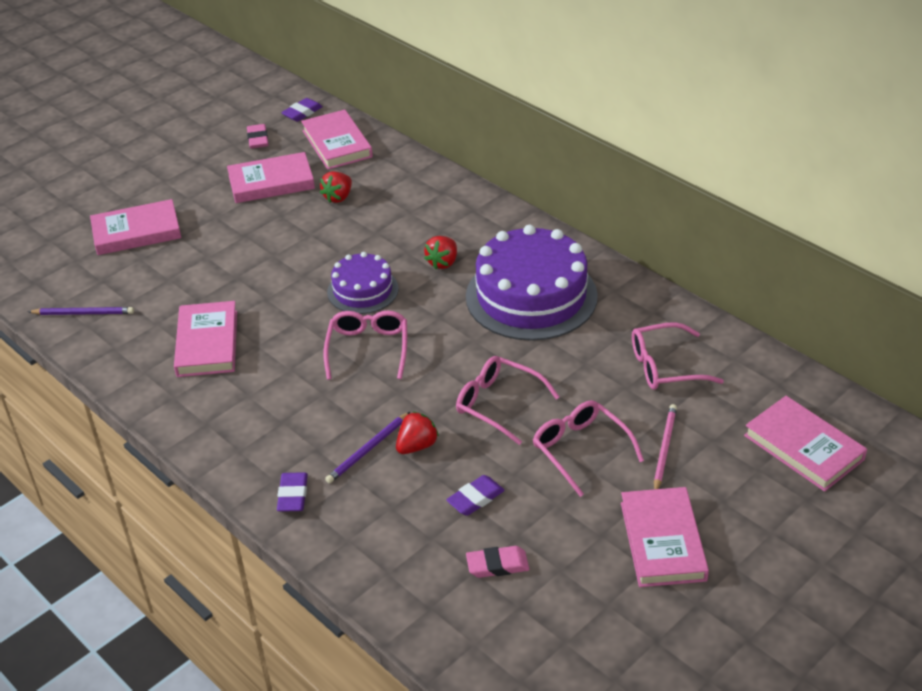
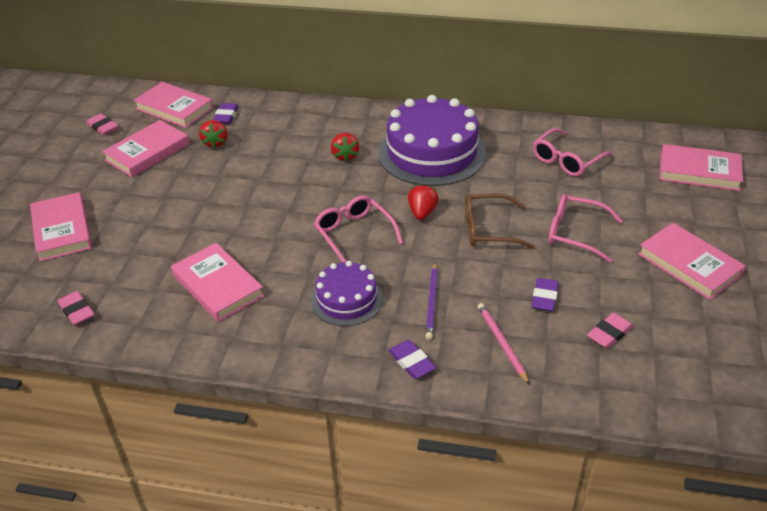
camera: 35 degrees left, 0 degrees up
purple pencil [28,307,134,315] -> pink eraser [58,291,95,325]
pink book [90,199,181,255] -> pink book turned 60 degrees counterclockwise [30,192,92,262]
purple eraser [281,98,323,122] -> purple eraser moved to [213,103,238,124]
purple cake [327,252,399,314] -> purple cake moved to [311,261,383,326]
red strawberry [396,411,439,454] -> red strawberry moved to [408,184,439,220]
pink glasses [456,356,560,445] -> brown glasses [465,194,535,249]
pink pencil [654,404,677,489] -> pink pencil moved to [478,303,530,385]

